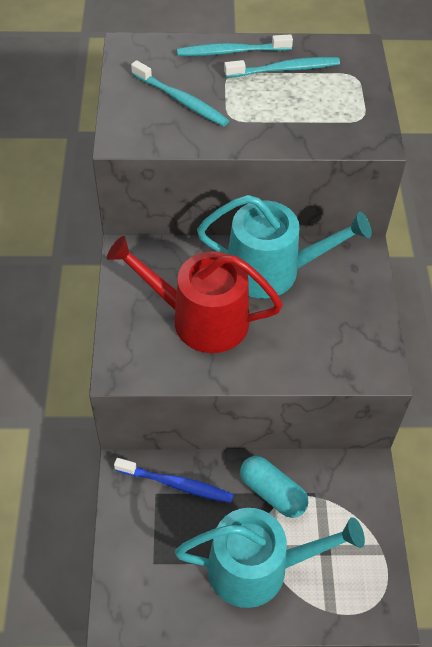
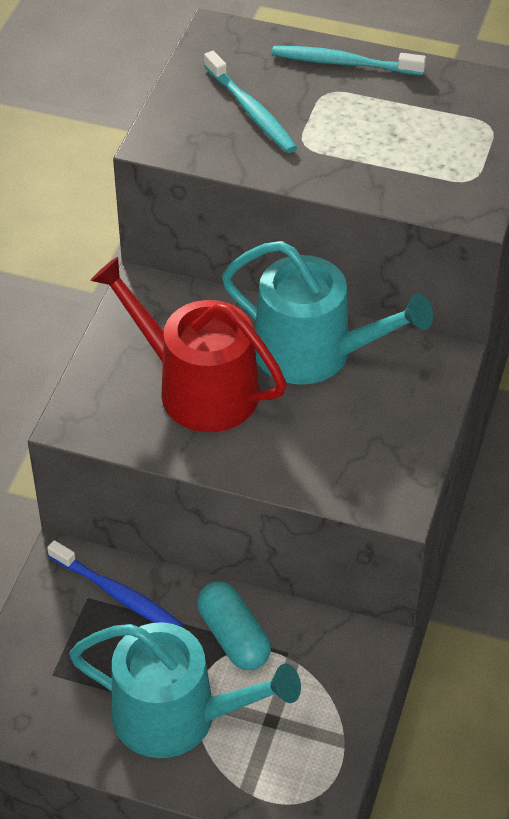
camera: 20 degrees right, 5 degrees down
turquoise toothbrush [224,57,340,78] -> none

